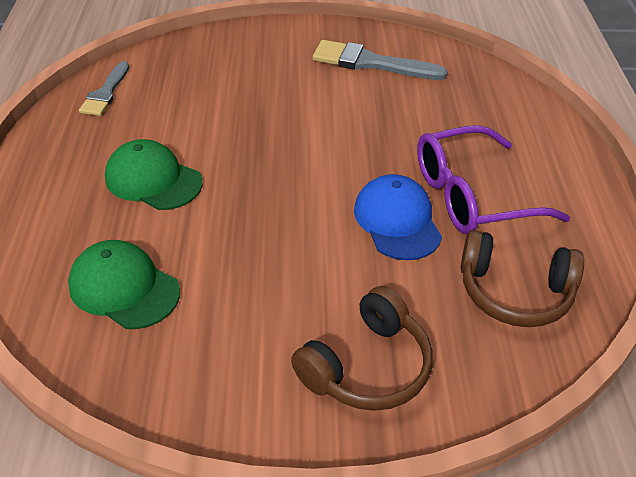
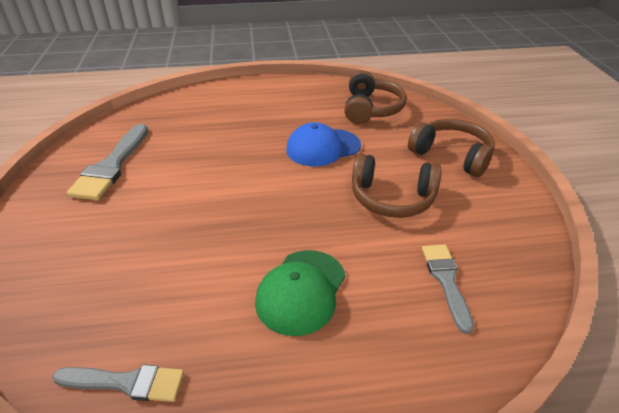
camera: 95 degrees left, 5 degrees down
green cap [68,240,180,329] -> grey brush [422,245,474,334]
purple glasses [417,125,570,234] -> none
none -> brown headphones [352,154,442,218]

